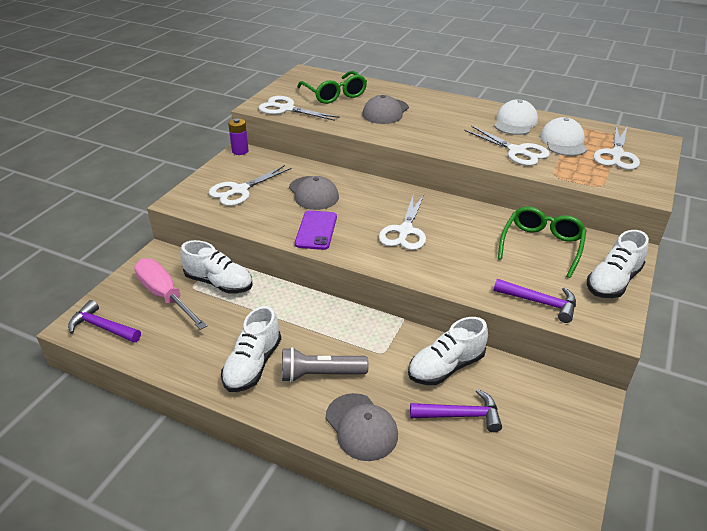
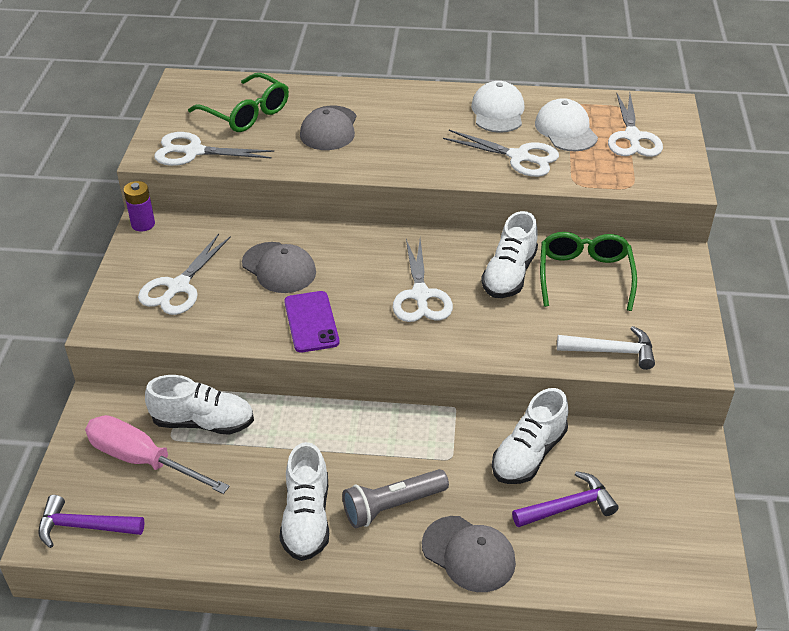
camera: 20 degrees left, 5 degrees up
purple hammer [494,279,576,323] -> white hammer [557,326,655,370]
white shoe [587,230,649,298] -> white shoe moved to [481,211,538,298]

